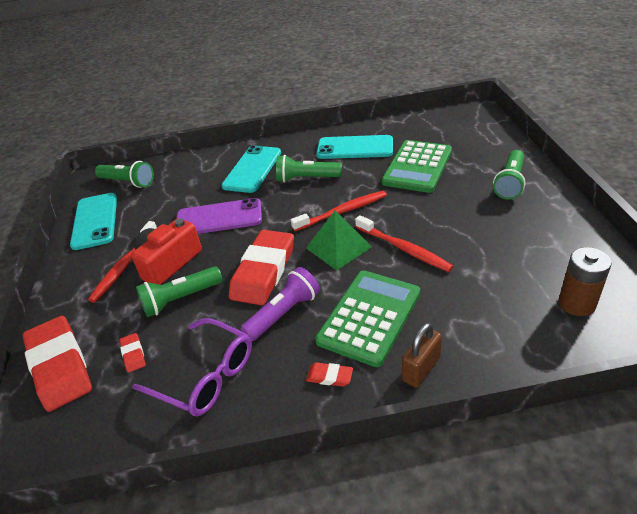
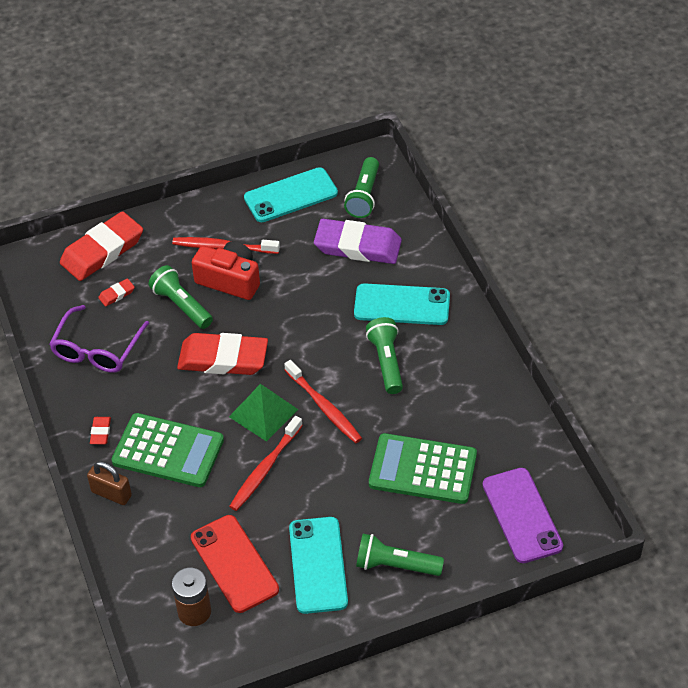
camera: 75 degrees right, 10 degrees up
purple phone [176,198,262,234] -> purple phone moved to [483,468,563,563]
purple flashlight [241,267,320,341] -> none
turquoise phone [316,135,393,159] -> turquoise phone moved to [289,517,348,614]
none -> red phone [191,515,279,613]
none -> purple eraser [314,219,402,264]

